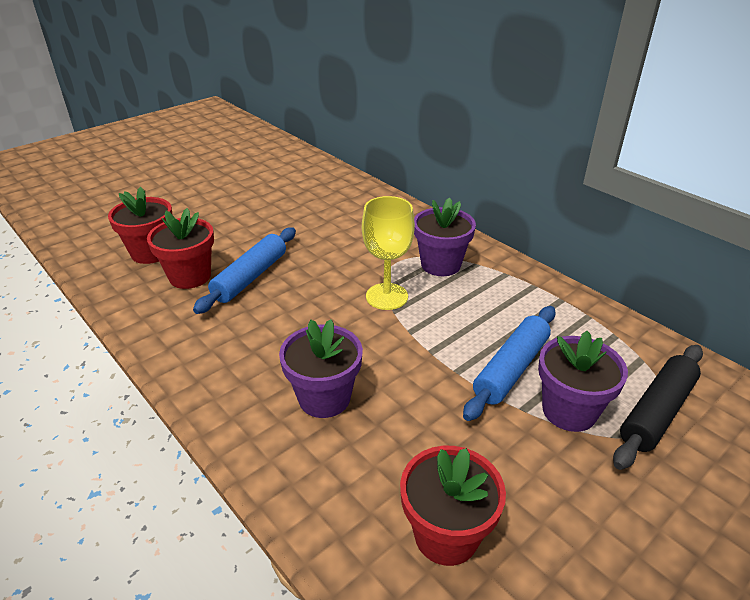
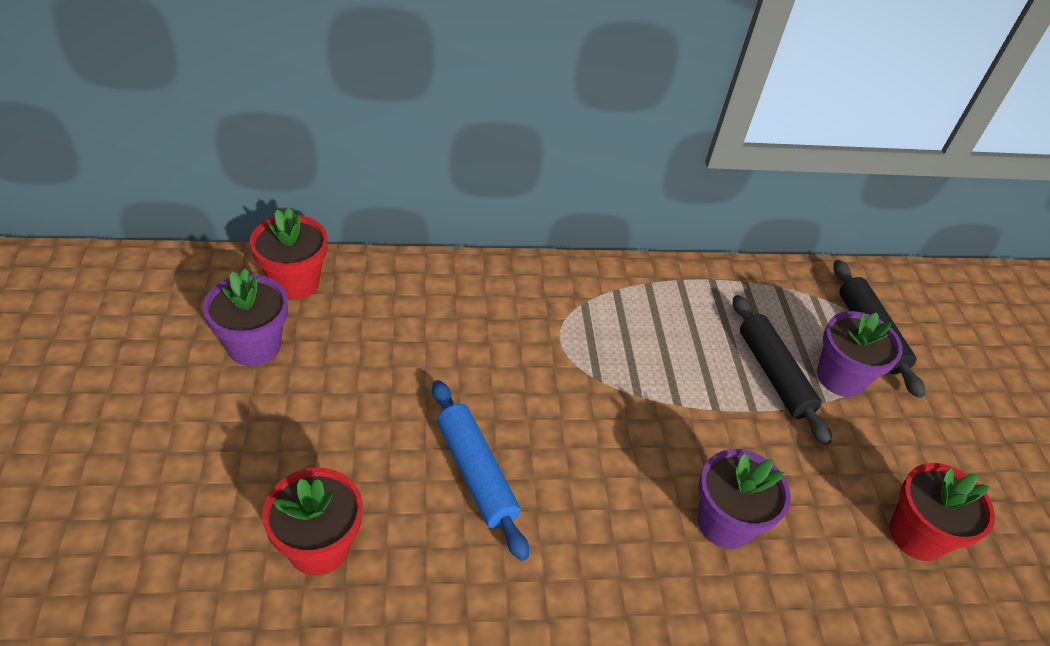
camera: 60 degrees left, 10 degrees up
red flower pot [147,208,214,289] -> red flower pot moved to [250,208,328,300]
yellow goblet [362,196,415,310] -> none
purple flower pot [414,197,476,276] -> purple flower pot moved to [203,269,288,366]
blue rolling pin [463,306,556,421] -> black rolling pin [733,295,832,445]

